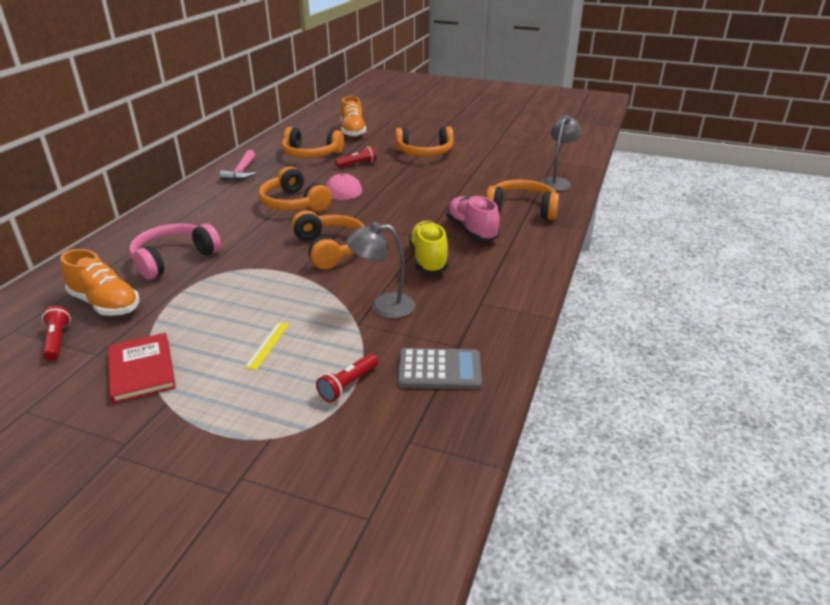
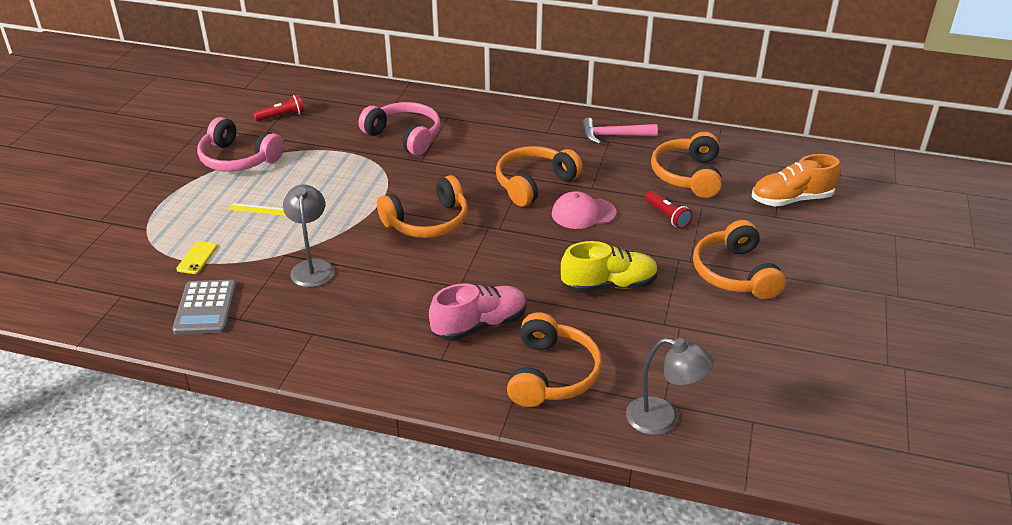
camera: 85 degrees right, 5 degrees up
orange shoe [60,249,139,316] -> none
red book [108,333,176,404] -> pink headphones [197,117,284,172]
red flashlight [316,353,378,402] -> yellow phone [176,241,217,274]
yellow shoe [409,221,449,274] -> yellow shoe moved to [561,241,658,293]

